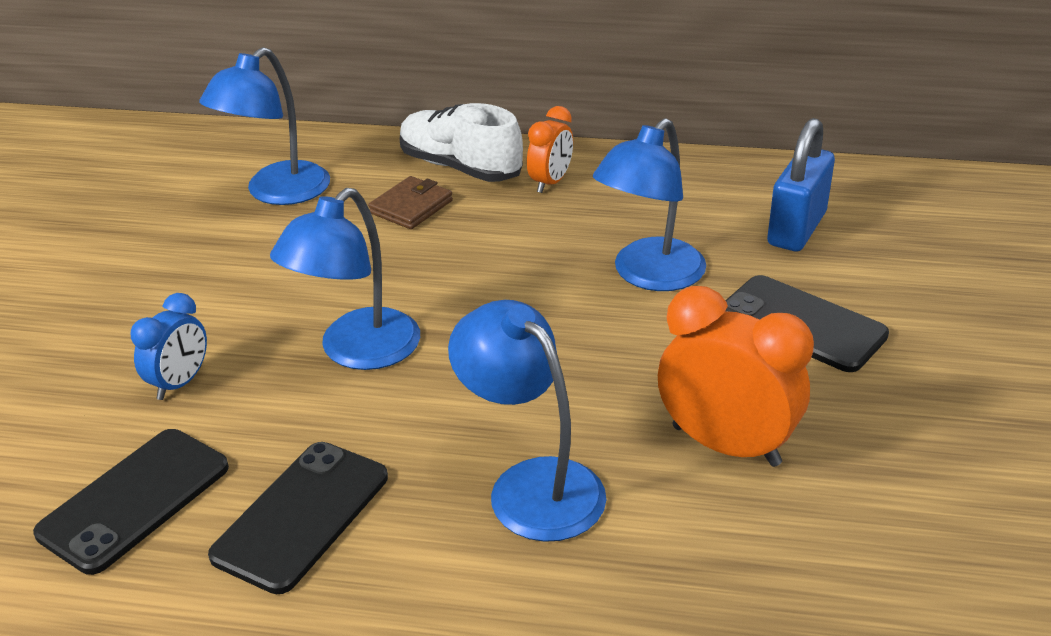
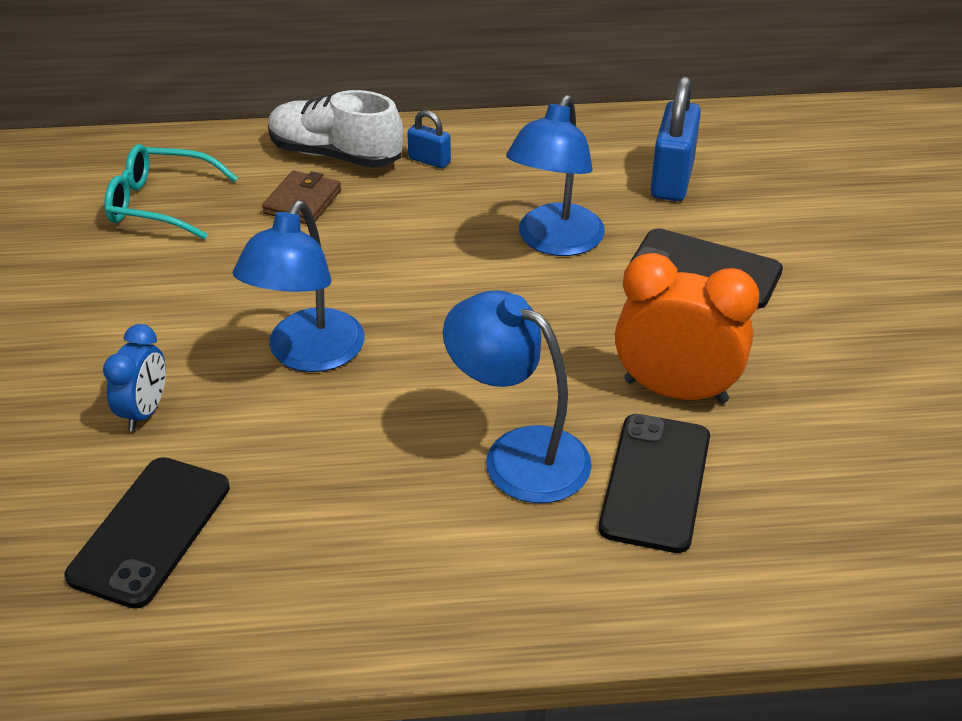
camera: 15 degrees left, 5 degrees up
blue lamp [199,47,330,205] -> turquoise glasses [104,144,238,240]
black phone [208,442,388,594] -> black phone moved to [599,414,710,553]
orange clock [527,106,573,193] -> blue padlock [407,110,451,168]

